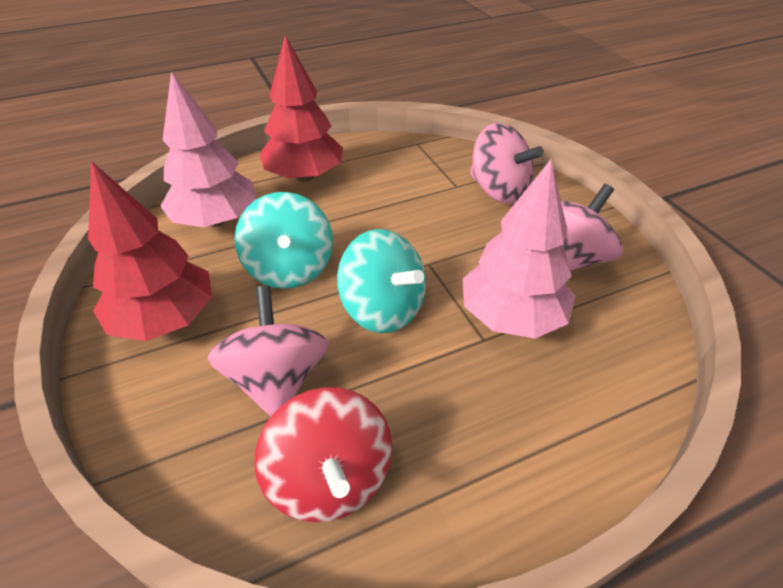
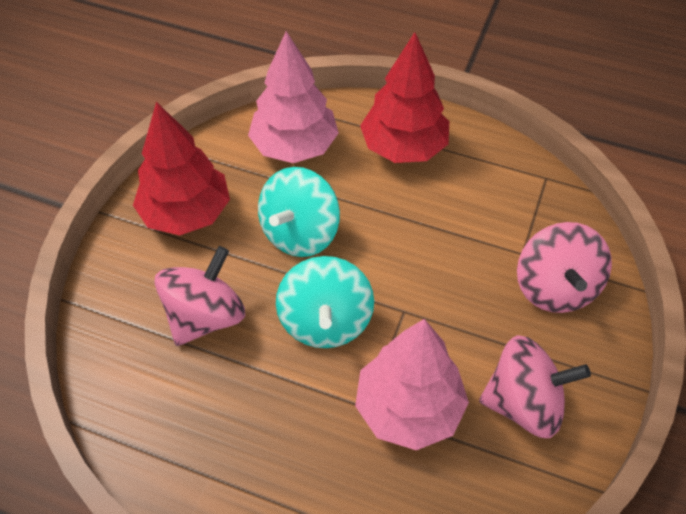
camera: 45 degrees right, 10 degrees up
red spinning top [254,387,392,522] -> none

